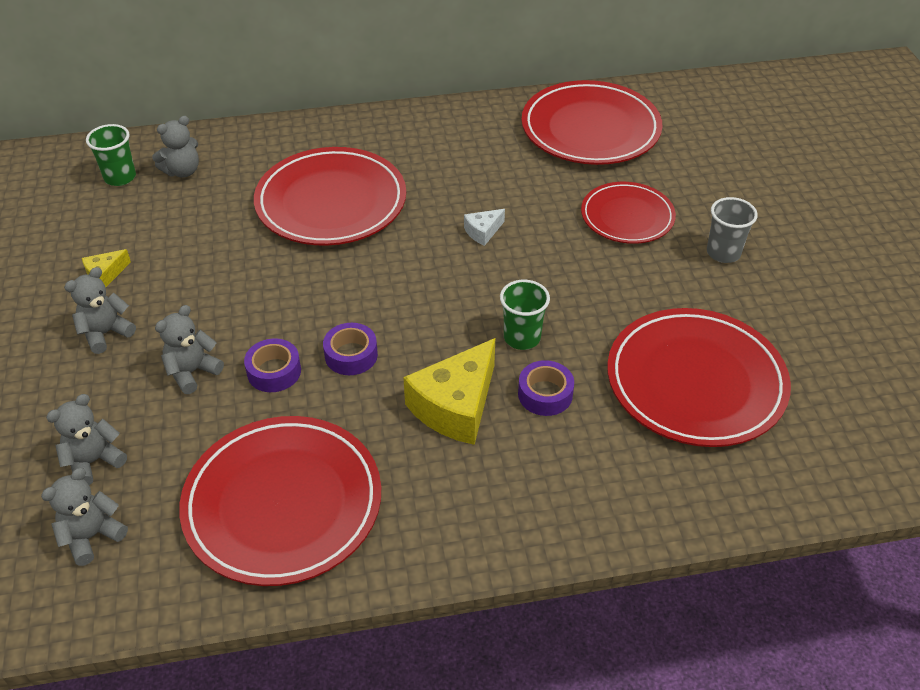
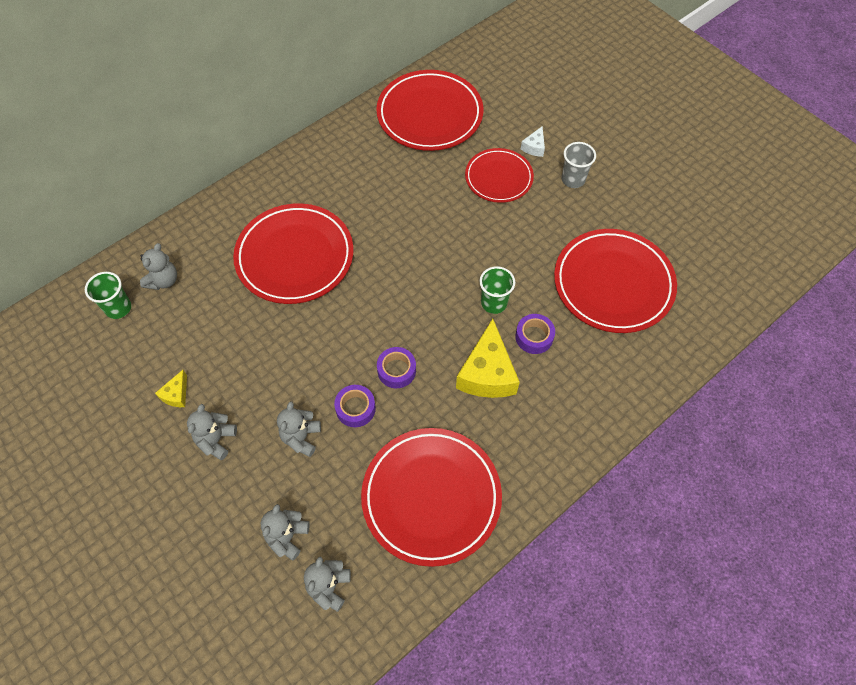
camera: 30 degrees left, 15 degrees up
white cheese [464,209,505,246] -> white cheese moved to [521,126,545,157]

